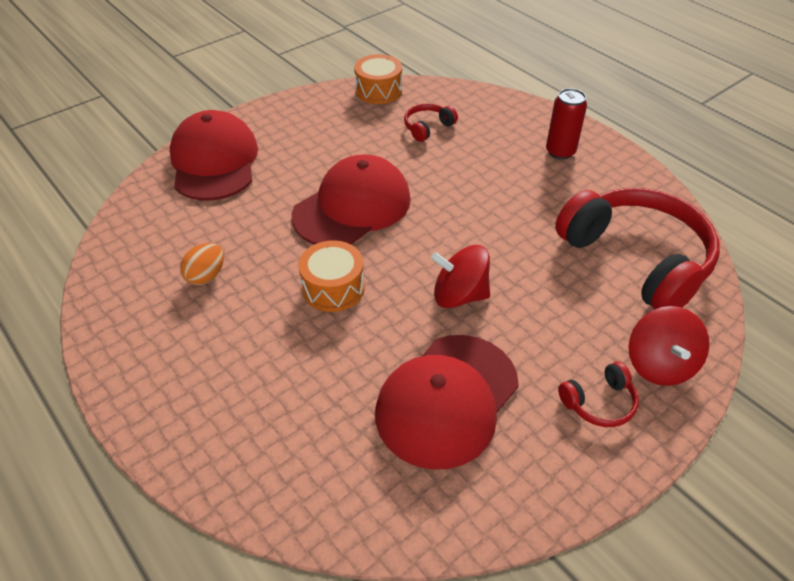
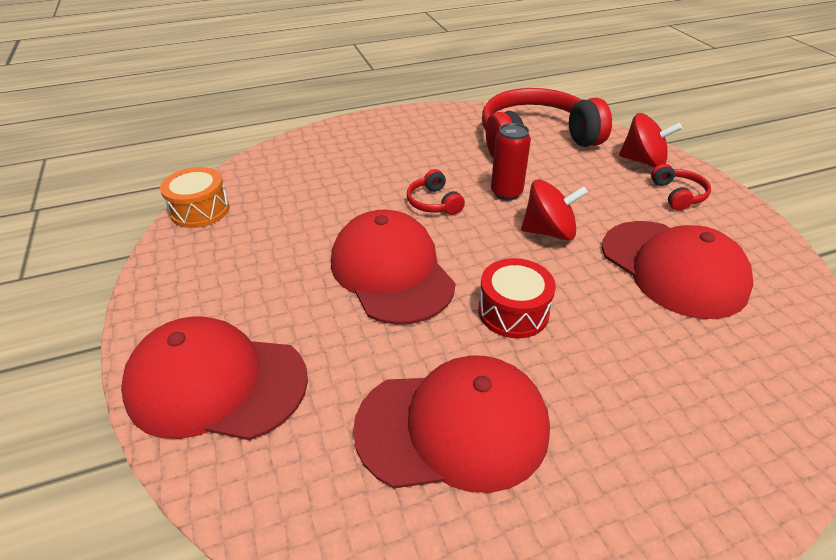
camera: 70 degrees left, 5 degrees down
orange egg [180,243,224,285] -> red cap [353,355,550,493]
orange drum [298,240,365,312] -> red drum [478,258,556,338]
red headphones [404,104,458,142] -> red headphones moved to [407,169,465,215]
red spinning top [431,245,490,308] -> red spinning top turned 120 degrees counterclockwise [521,179,588,241]
red can [546,88,587,160] -> red can moved to [491,123,531,200]

